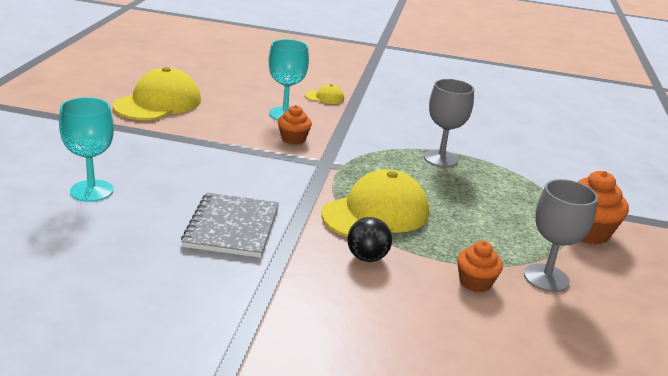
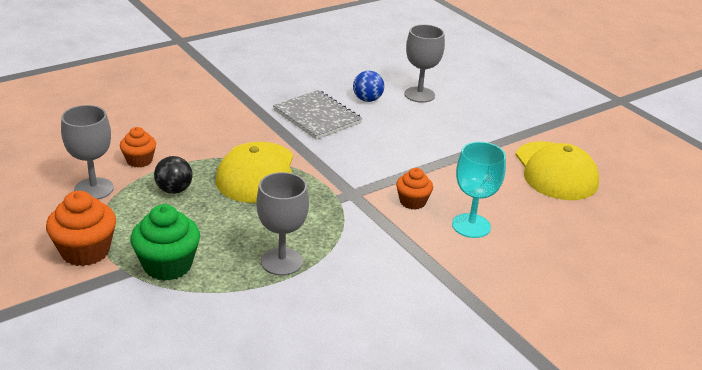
camera: 135 degrees right, 5 degrees up
turquoise goblet [59,97,114,202] -> grey goblet [404,24,445,103]
yellow cap [305,84,344,104] -> none
black ball [347,217,392,262] -> black ball moved to [154,156,193,194]
none -> green cupcake [131,204,200,281]
none -> blue ball [353,71,384,102]

